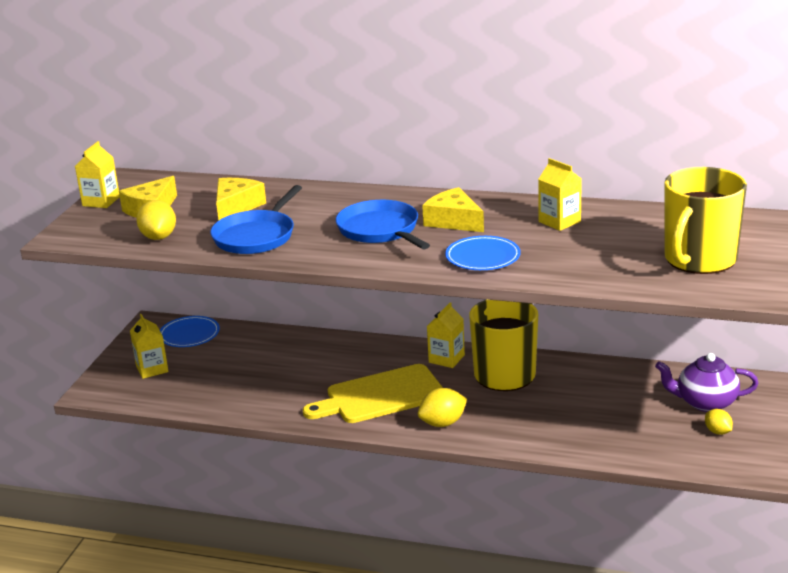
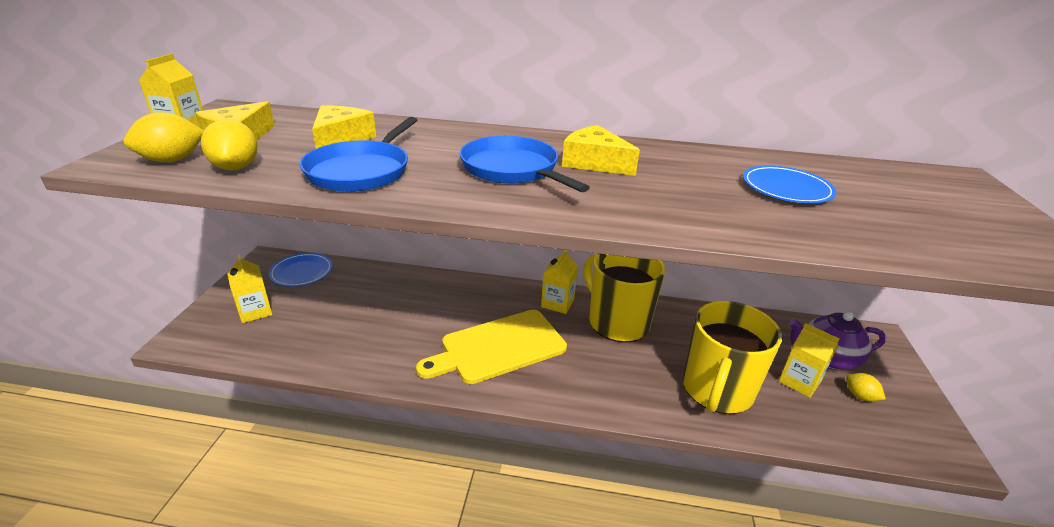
camera: 10 degrees left, 5 degrees up
yellow lemon [418,388,467,427] -> yellow lemon moved to [124,112,204,162]
blue plate [445,236,521,270] -> blue plate moved to [743,165,836,203]
yellow carton [538,158,582,231] -> yellow carton moved to [779,323,840,398]
yellow mug [664,167,747,274] -> yellow mug moved to [683,301,782,414]

